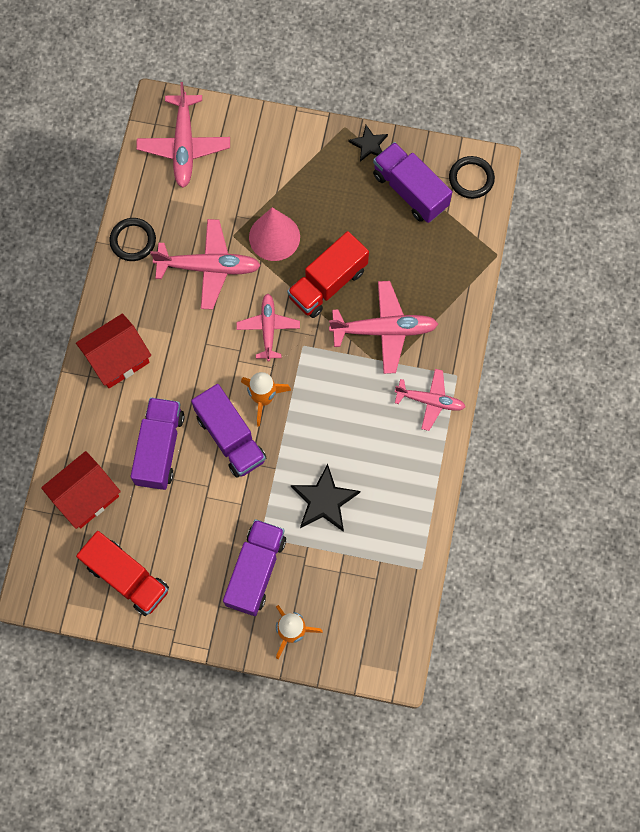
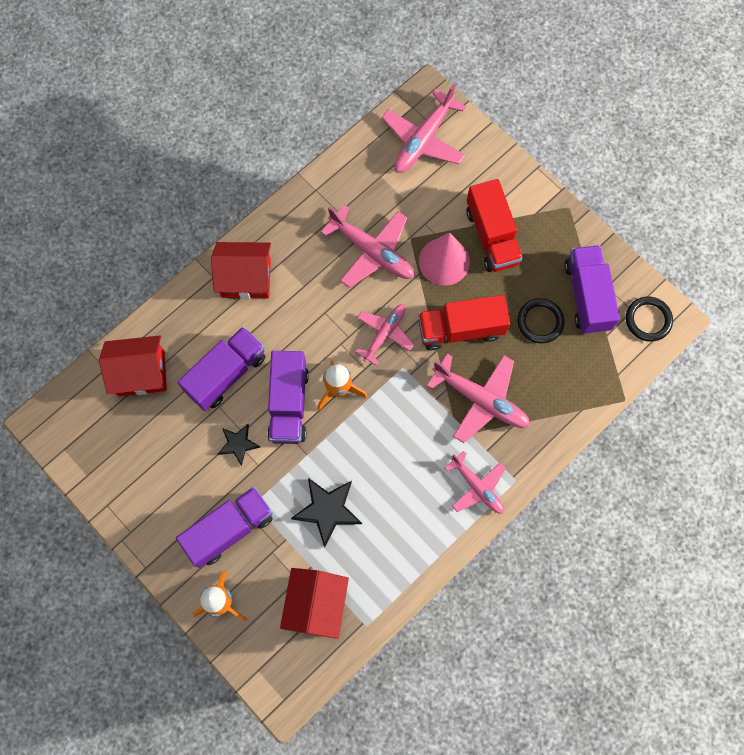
camera: 35 degrees right, 0 degrees up
red truck [76,531,169,616] -> red truck moved to [466,179,523,272]
black ring [109,218,156,261] -> black ring moved to [517,298,565,343]
black star [348,125,388,162] -> black star moved to [218,424,260,466]
none -> red house [280,568,349,639]

